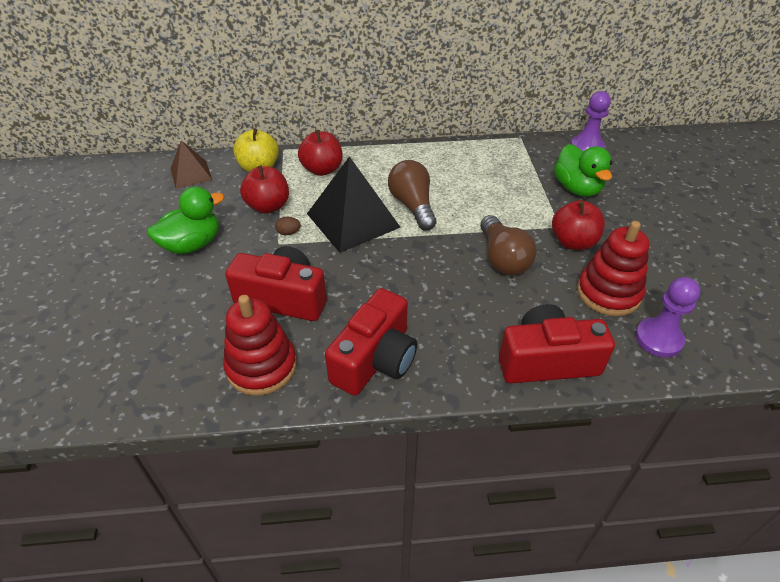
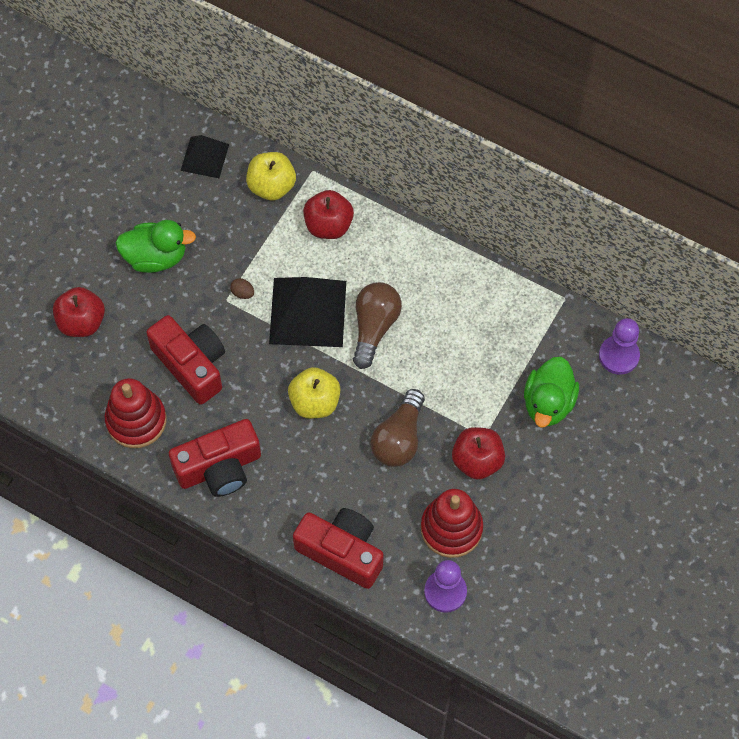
camera: 35 degrees right, 20 degrees up
brown pyramid [170,140,212,188] -> black pyramid [181,135,229,178]
red apple [240,165,289,214] -> red apple moved to [53,287,105,337]
none -> yellow apple [288,367,341,419]

